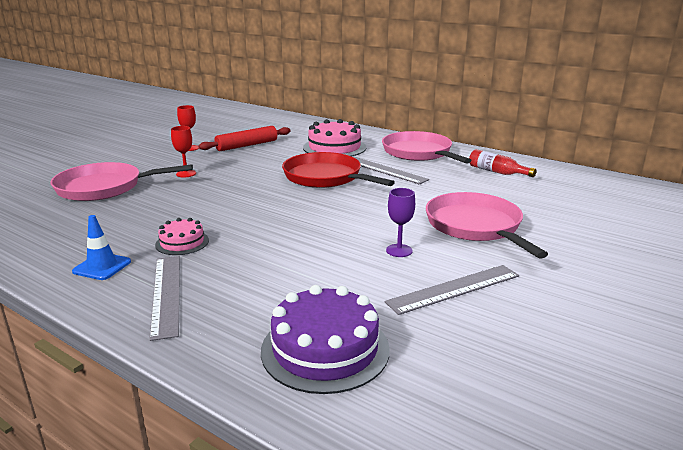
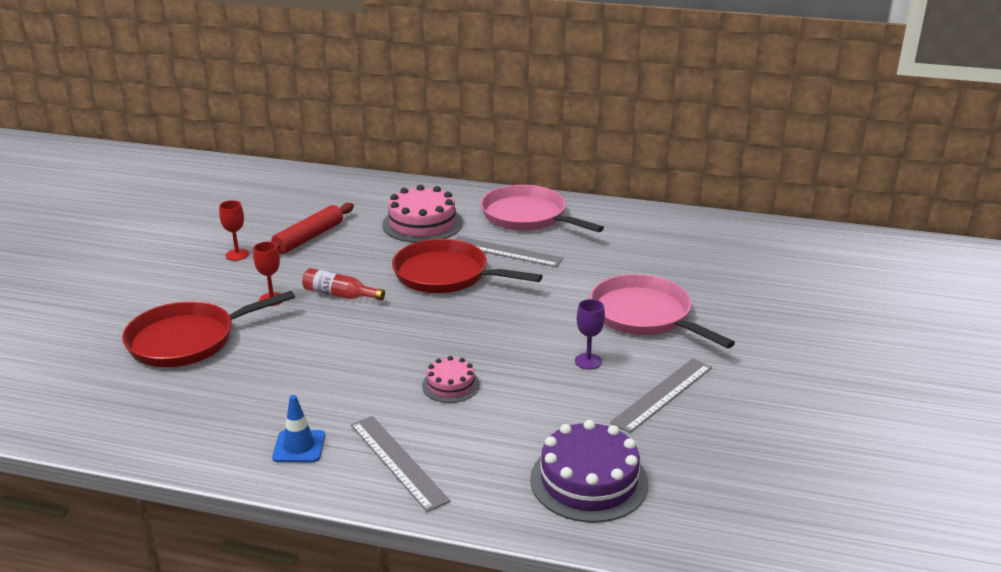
camera: 20 degrees left, 5 degrees up
pink pan [51,162,193,201] -> red pan [122,291,295,367]
pink cake [155,218,209,255] -> pink cake moved to [422,356,480,403]
red bottle [469,149,537,177] -> red bottle moved to [302,268,385,300]

